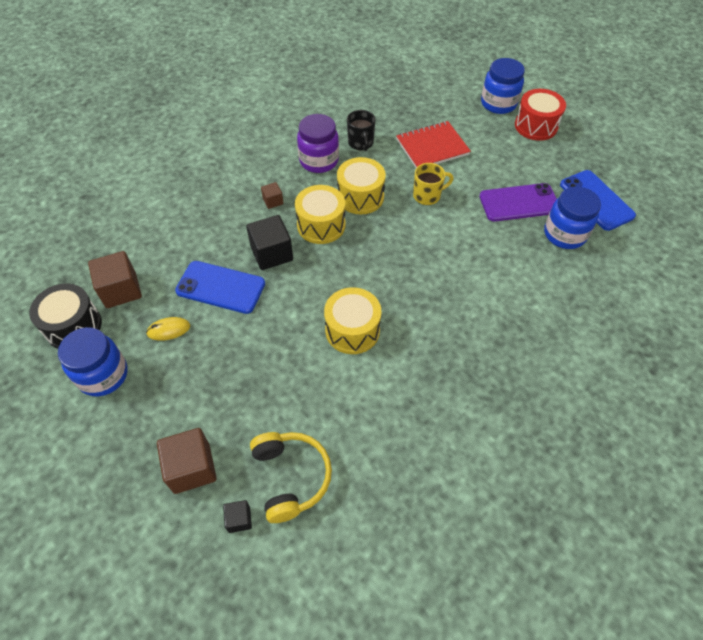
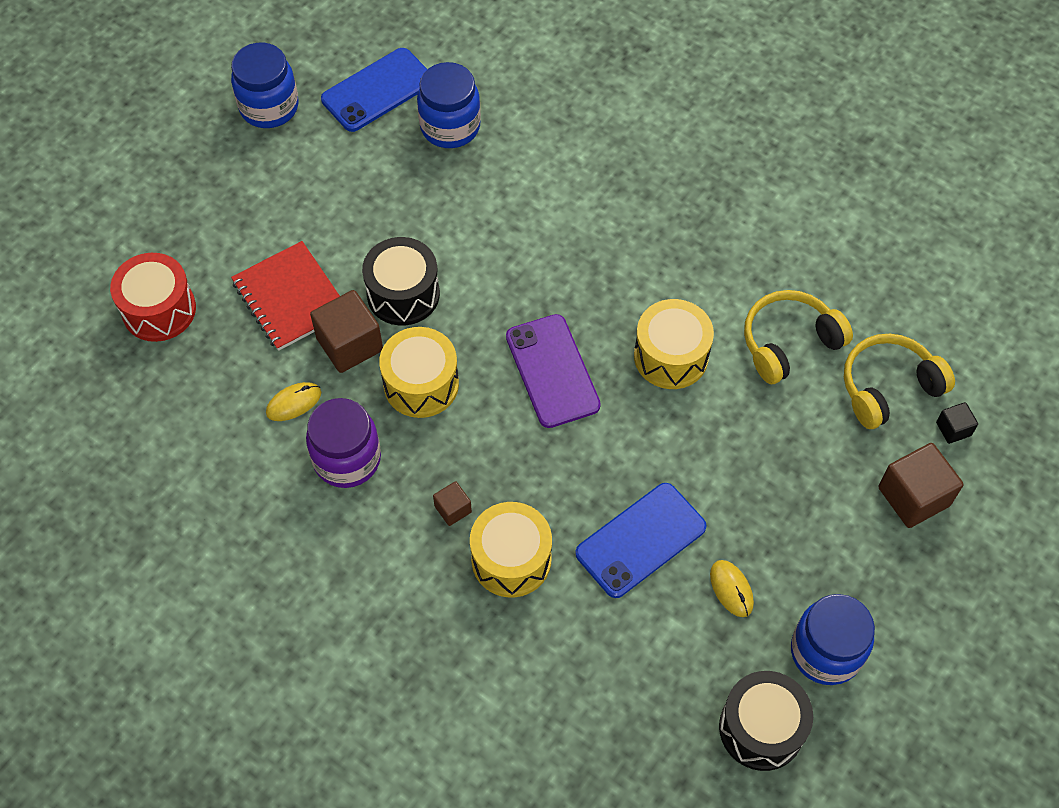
camera: 100 degrees left, 5 degrees up
brown cube [88,251,142,308] -> brown cube moved to [310,290,383,373]
blue phone [175,261,265,314] -> blue phone turned 45 degrees clockwise [575,483,706,598]
black cube [246,215,293,270] -> none
yellow drum [295,185,345,244] -> yellow drum moved to [470,502,552,597]
black mug [347,110,376,151] -> yellow mouse [266,382,321,421]
yellow mug [413,163,454,205] -> black drum [362,237,440,325]
purple phone [479,183,557,222] -> purple phone moved to [506,314,601,428]
blue jar [481,58,525,114] -> blue jar moved to [231,43,298,128]
red drum [515,89,566,141] -> red drum moved to [110,253,196,342]
none -> yellow headphones [744,290,853,384]

